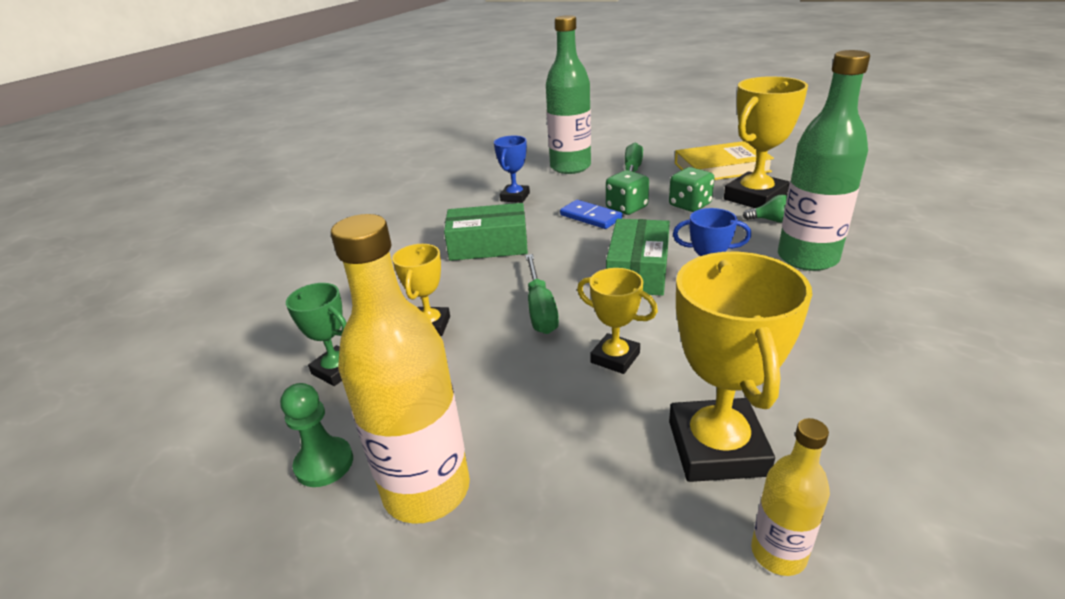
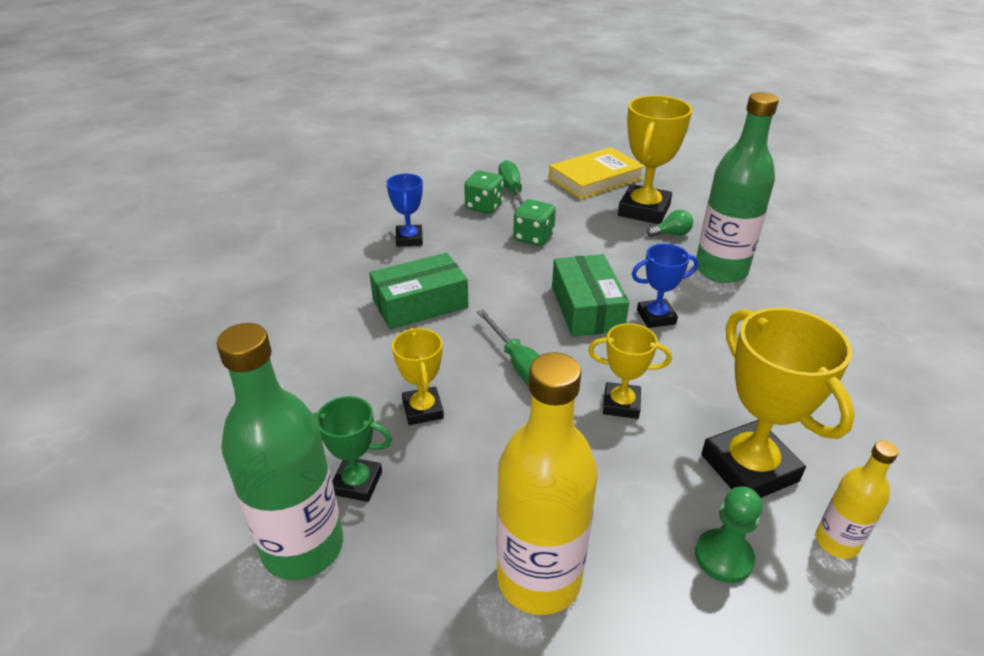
camera: 25 degrees left, 5 degrees up
green pawn [280,383,353,487] -> green pawn moved to [695,486,762,583]
green bottle [546,15,591,174] -> green bottle moved to [216,323,343,580]
blue domino [560,200,622,229] -> none
green dice [669,167,714,212] -> green dice moved to [464,170,504,214]

